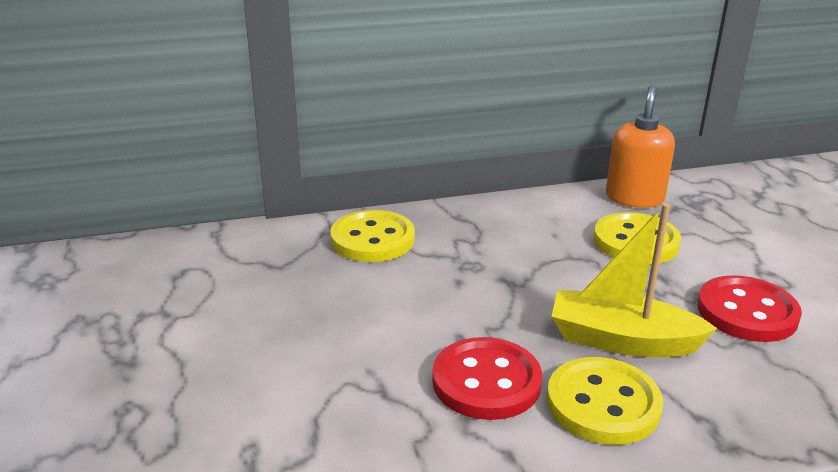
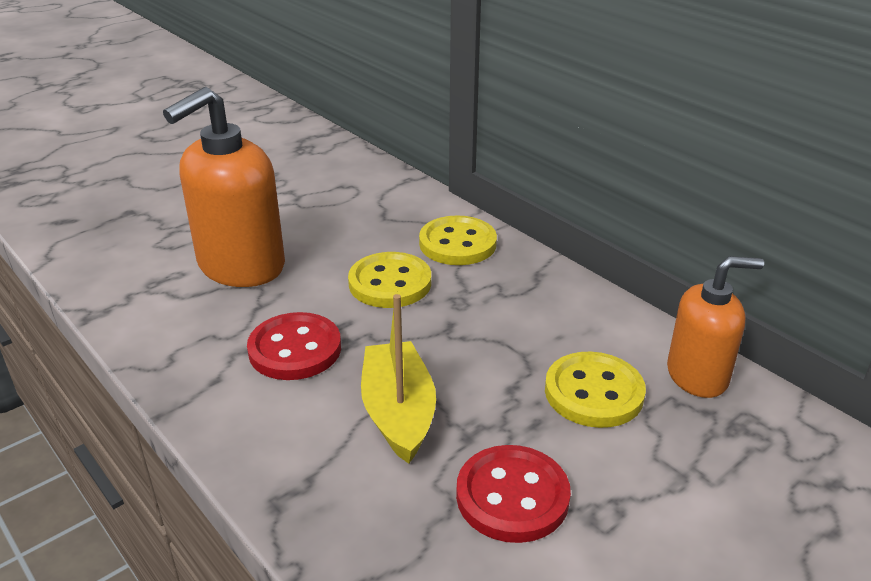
camera: 65 degrees right, 5 degrees up
yellow button [547,357,663,445] -> yellow button moved to [348,252,431,308]
none -> orange soap dispenser [163,87,285,287]

